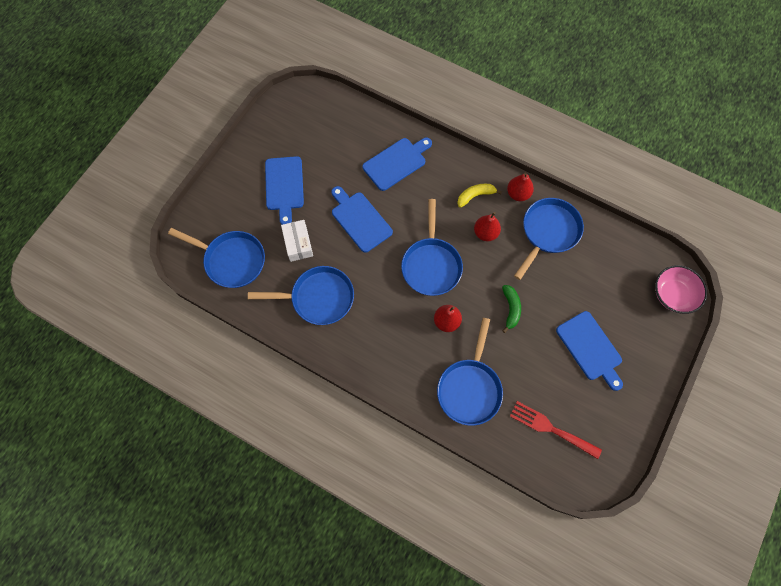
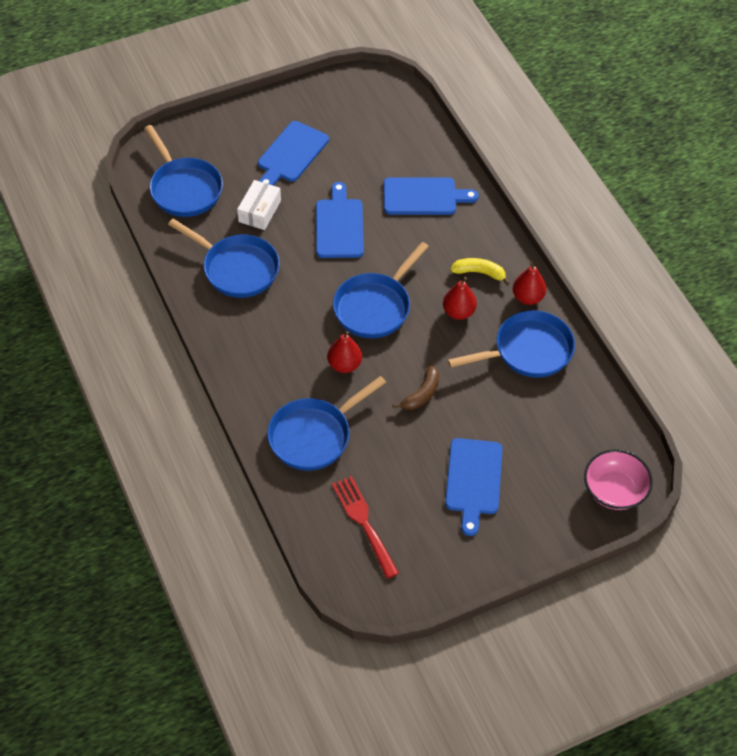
camera: 35 degrees right, 15 degrees down
green banana [502,285,521,333] -> brown banana [393,365,439,410]

